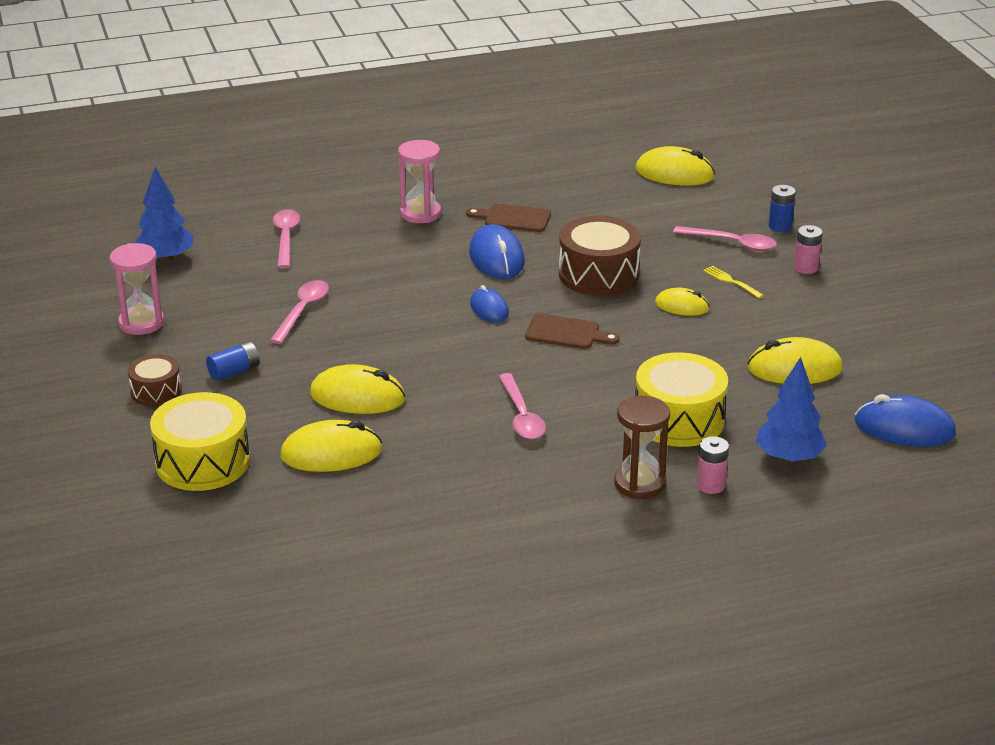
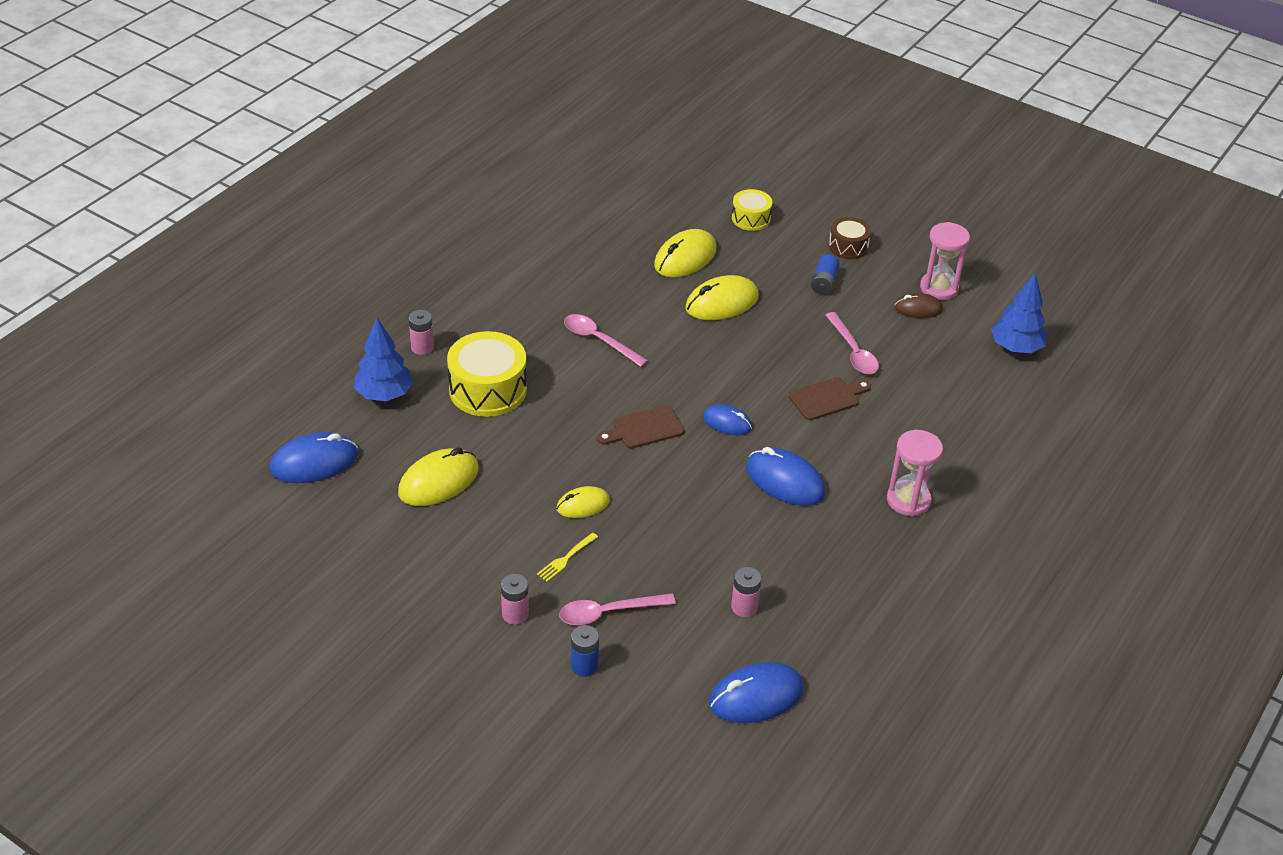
camera: 140 degrees right, 10 degrees up
yellow drum [150,392,250,491] -> yellow drum [732,189,772,231], size x0.57
pink spoon [273,209,300,268] -> none
brown cutting board [466,204,551,232] -> brown cutting board moved to [789,377,871,420]
brown drum [559,216,641,296] -> none
brown hourglass [614,396,670,499] -> none
yellow mouse [636,146,715,186] -> blue mouse [709,662,804,723]
yellow fork [703,266,764,298] -> yellow fork turned 120 degrees clockwise [537,533,598,582]
none -> pink battery [731,567,762,617]
none -> brown mouse [894,293,943,318]

